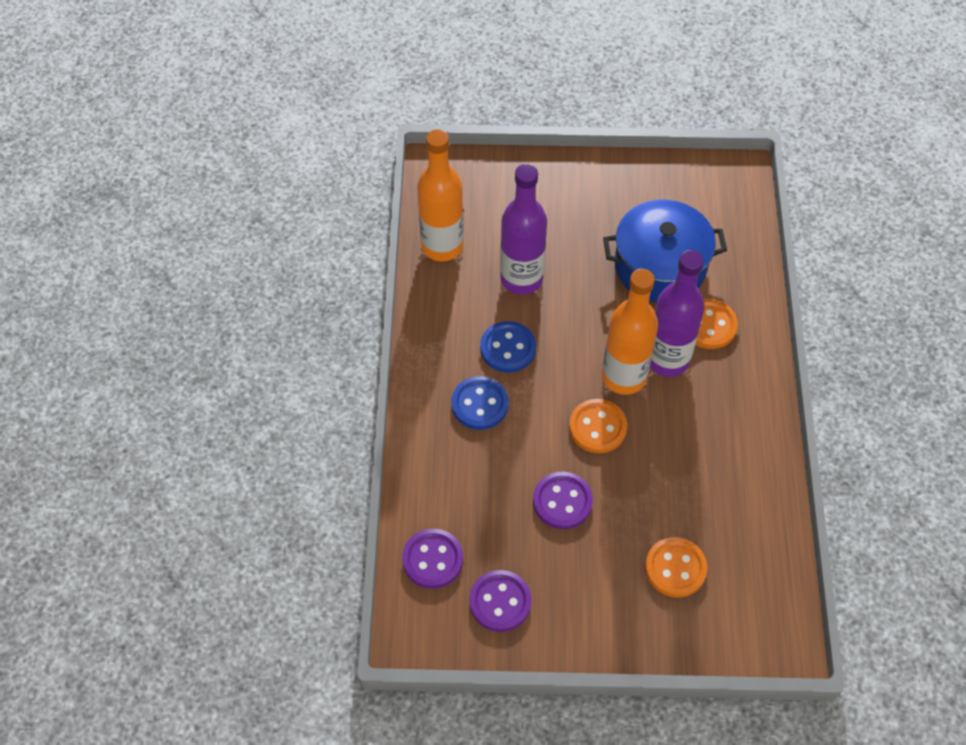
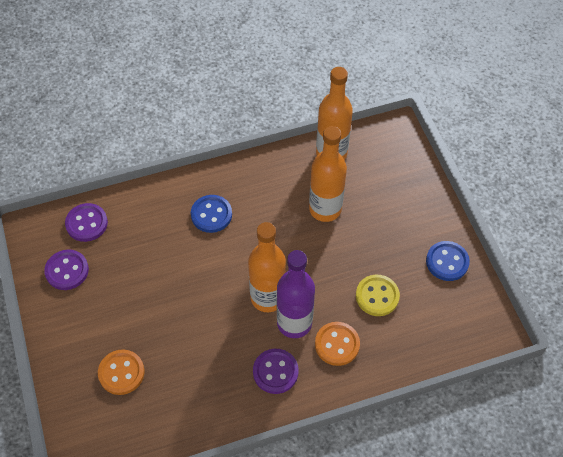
camera: 70 degrees right, 0 degrees up
blue button [480,321,536,373] -> blue button moved to [426,241,470,281]
purple bottle [500,164,547,295] -> orange bottle [309,126,347,222]
purple button [533,472,593,529] -> purple button moved to [253,349,299,394]
orange button [569,399,627,453] -> none
blue pot [603,200,727,303] -> yellow button [356,275,400,316]

